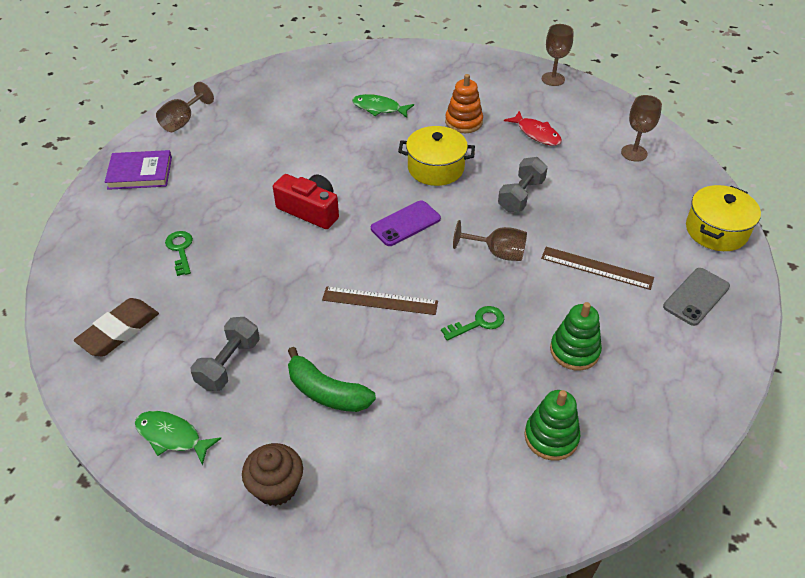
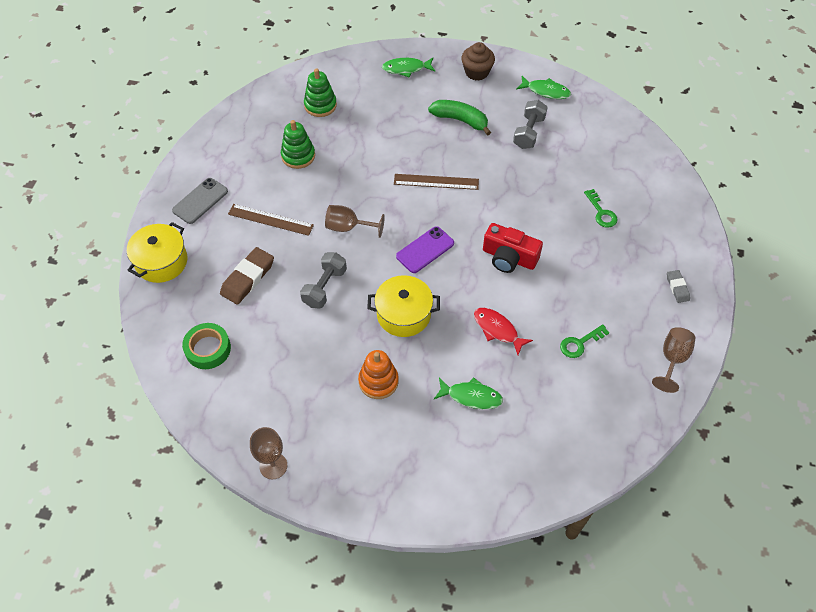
camera: 175 degrees right, 10 degrees up
brown eraser [74,298,159,357] -> brown eraser moved to [220,247,274,305]
purple book [105,150,172,190] -> grey eraser [667,270,690,303]
green key [441,306,504,341] -> green key moved to [560,324,609,358]
red fish [504,111,562,146] -> red fish moved to [474,308,533,355]
brown goblet [621,95,662,162] -> green tape [182,323,231,369]
none -> green fish [382,58,435,78]

